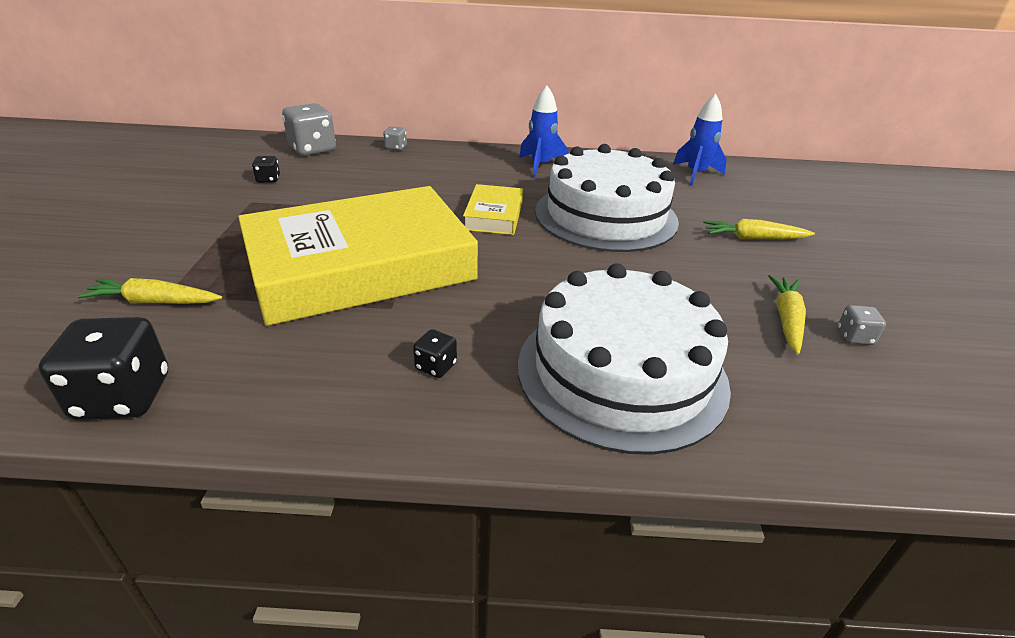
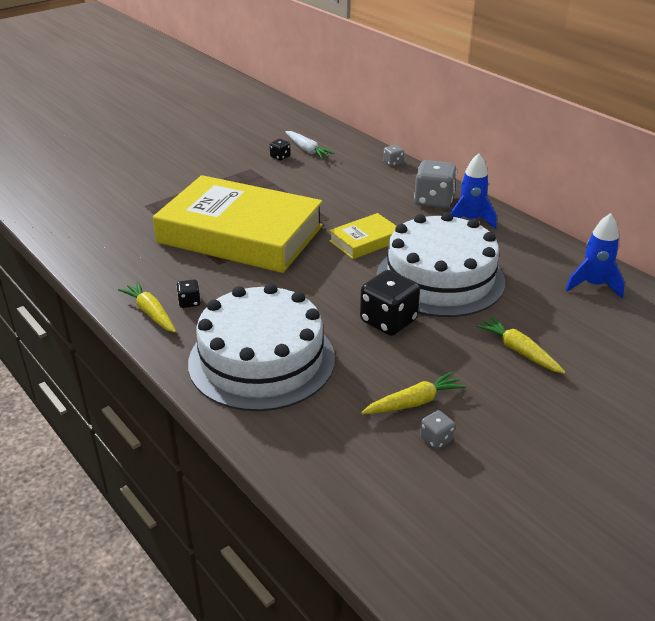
camera: 50 degrees right, 0 degrees up
black dice [39,317,168,420] -> black dice moved to [360,270,420,336]
yellow carrot [77,278,222,304] -> yellow carrot moved to [118,281,176,332]
grey dice [282,103,336,156] -> grey dice moved to [414,160,457,209]
none -> white carrot [285,131,335,159]

